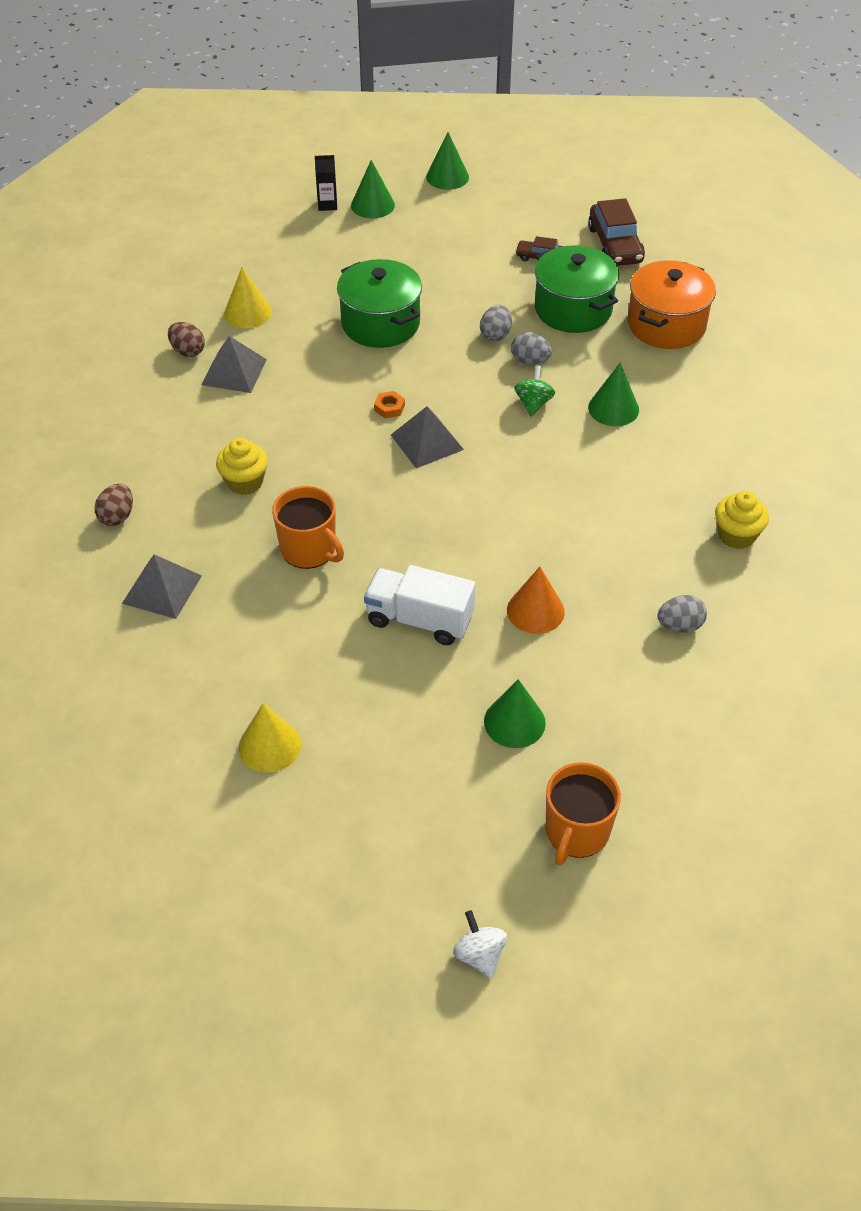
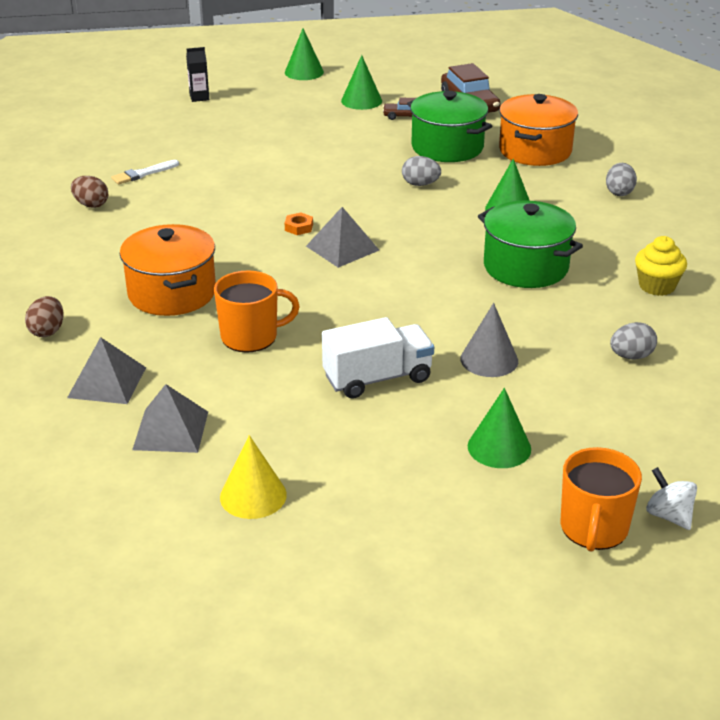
camera: 10 degrees left, 15 degrees down
grey pyramid [201,336,267,393] -> grey pyramid moved to [132,384,208,453]
yellow cupcake [216,438,268,495] -> orange pot [120,224,216,316]
yellow cone [224,267,272,328] -> white brush [111,160,179,184]
orange mug [272,486,344,569] -> orange mug turned 45 degrees counterclockwise [214,270,300,353]
green pot [337,259,422,348] -> green pot moved to [478,200,583,288]
green cone [351,160,395,219] -> green cone moved to [341,55,382,110]
white truck [364,565,475,645] -> white truck turned 150 degrees clockwise [322,317,434,399]
white spinning top [453,910,507,979] -> white spinning top moved to [646,467,697,530]
grey egg [480,305,512,342] -> grey egg moved to [606,163,637,196]
orange cone [507,567,565,634] -> grey cone [461,303,518,377]
green spinning top [514,365,555,416] -> none

